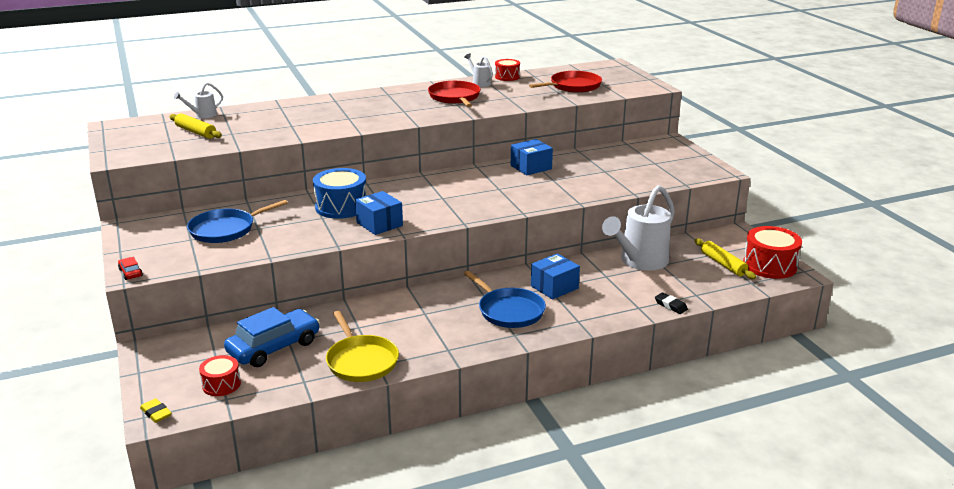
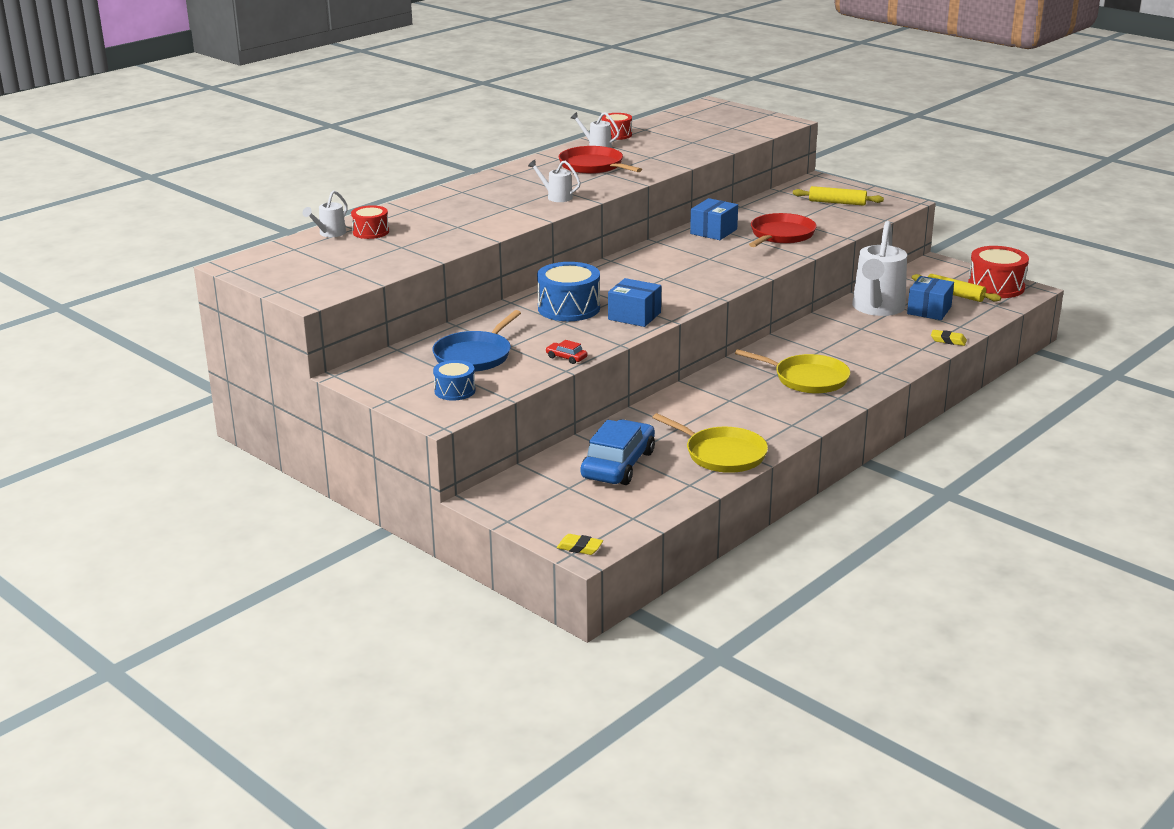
camera: 25 degrees left, 0 degrees up
red car [118,257,143,280] -> red car moved to [545,340,587,364]
yellow rolling pin [169,113,222,139] -> yellow rolling pin moved to [793,186,884,206]
red drum [199,355,241,396] -> red drum moved to [351,205,389,239]
blue pan [464,271,546,328] -> yellow pan [735,349,850,393]
red pan [529,71,602,93] -> red pan moved to [749,213,817,247]
blue box [531,253,580,299] -> blue box moved to [907,276,954,320]
black eraser [655,292,688,314] -> yellow eraser [931,330,967,346]
none -> blue drum [433,360,475,401]
none -> white watering can [528,160,581,202]

